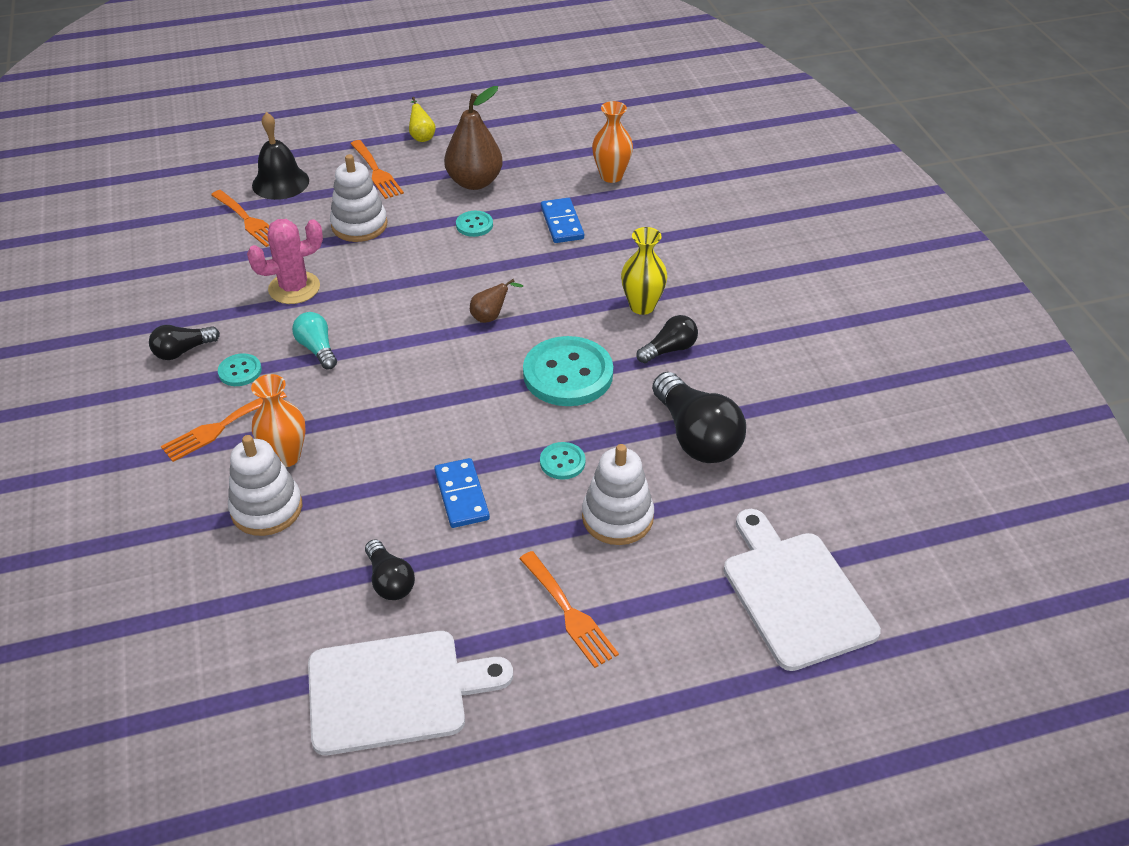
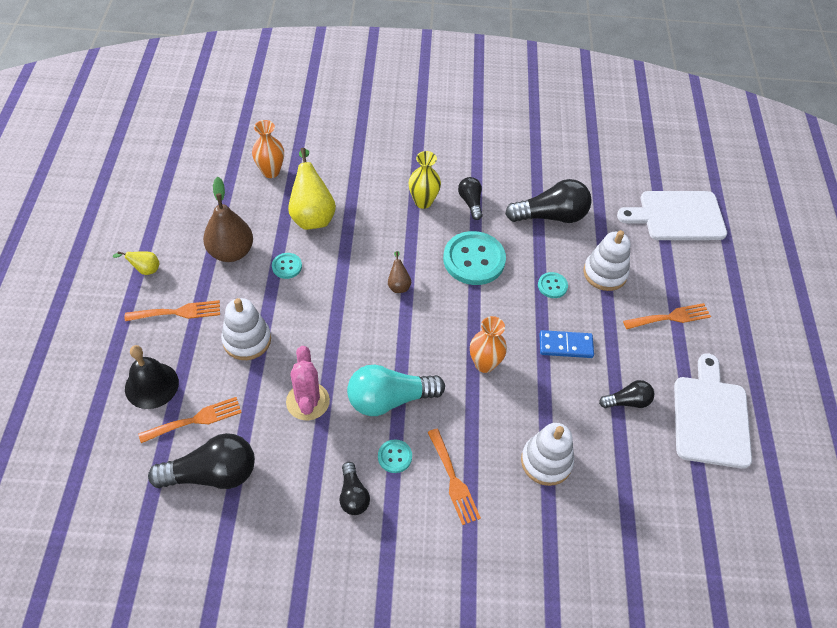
camera: 75 degrees left, 10 degrees up
orange vase [251,374,306,467] -> orange vase moved to [470,316,507,373]
turquoise light bulb [292,312,337,369] -> turquoise light bulb [347,365,445,416], size x1.80
blue domino [541,198,584,243] -> yellow pear [288,148,336,230]
none -> black light bulb [148,433,255,489]

